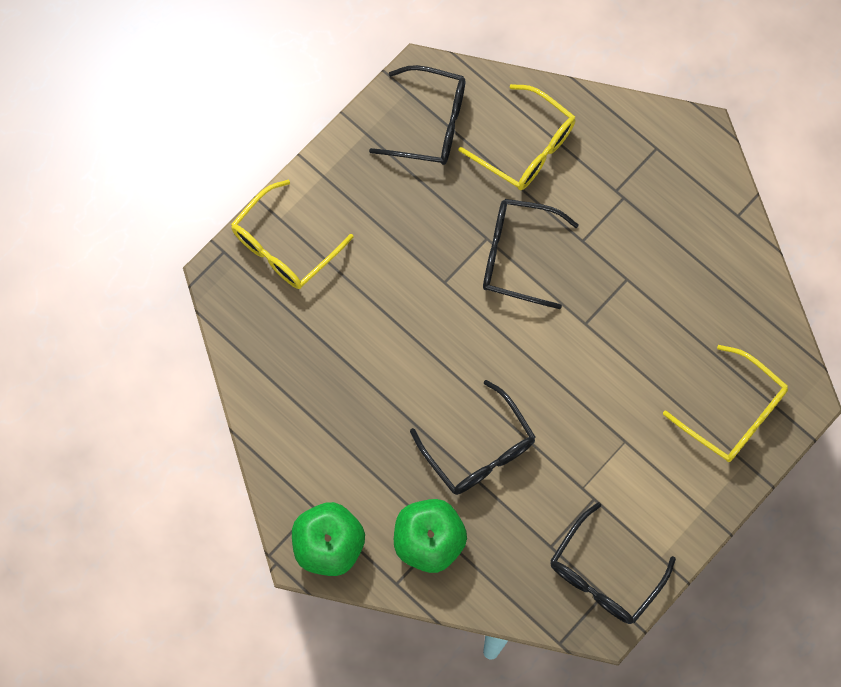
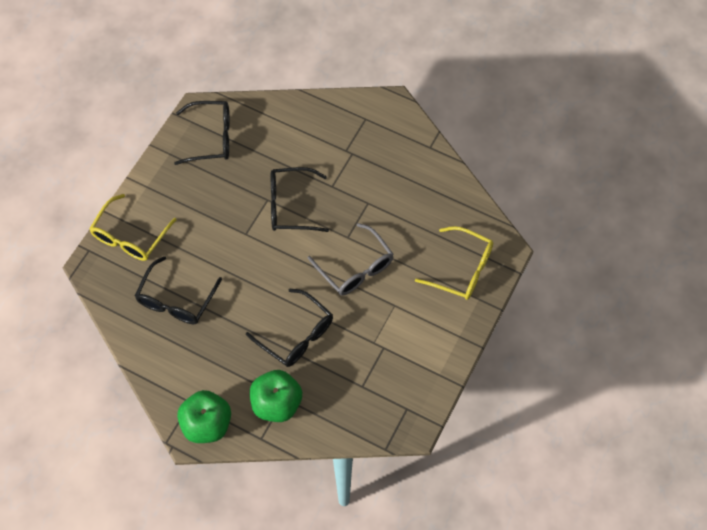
camera: 15 degrees left, 10 degrees down
yellow glasses [458,84,576,190] -> none
black glasses [550,502,676,624] -> black glasses moved to [135,256,222,324]
none -> grey glasses [308,223,394,295]

